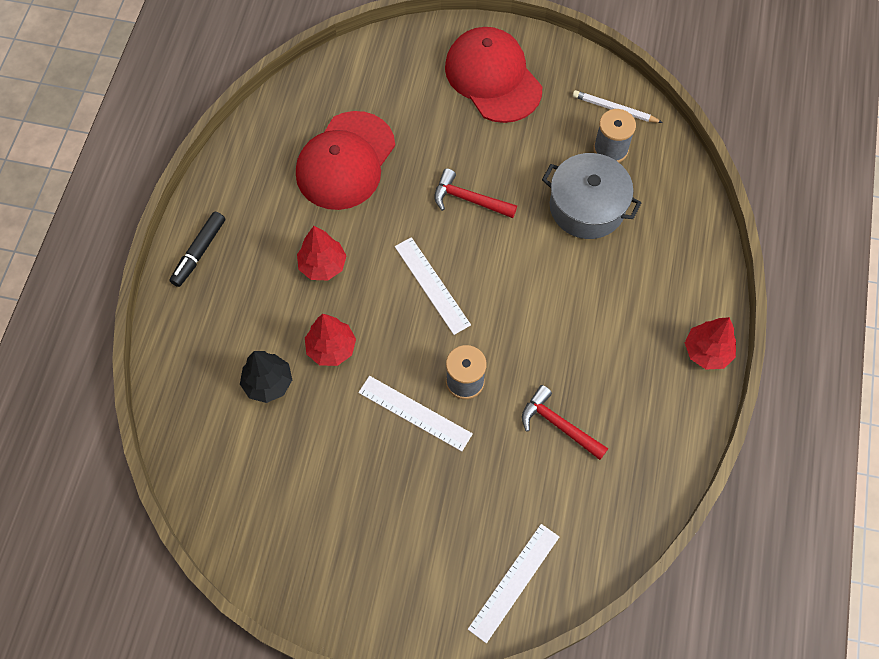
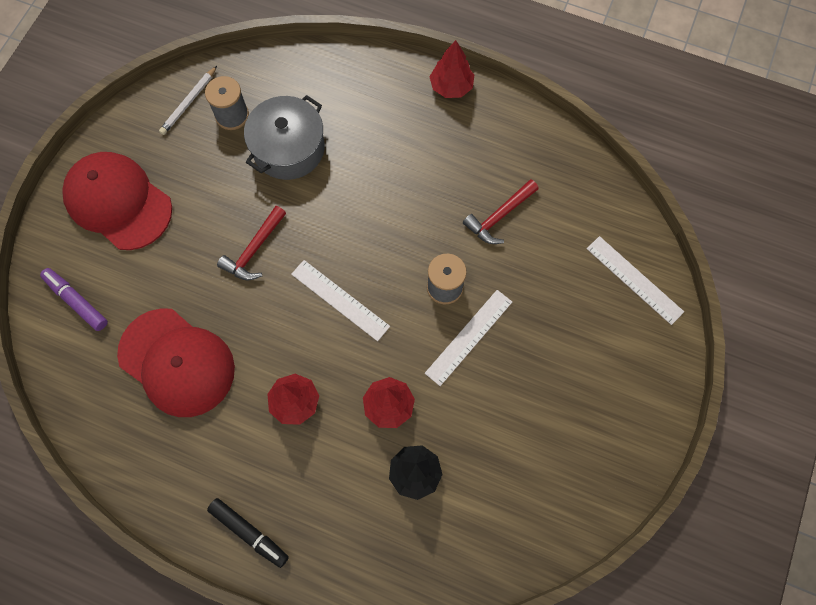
camera: 80 degrees left, 5 degrees up
white ruler [395,237,471,335] -> white ruler turned 60 degrees clockwise [291,260,390,341]
red cap [445,27,542,123] -> red cap turned 60 degrees clockwise [62,152,172,250]
none -> purple marker [40,268,108,331]

